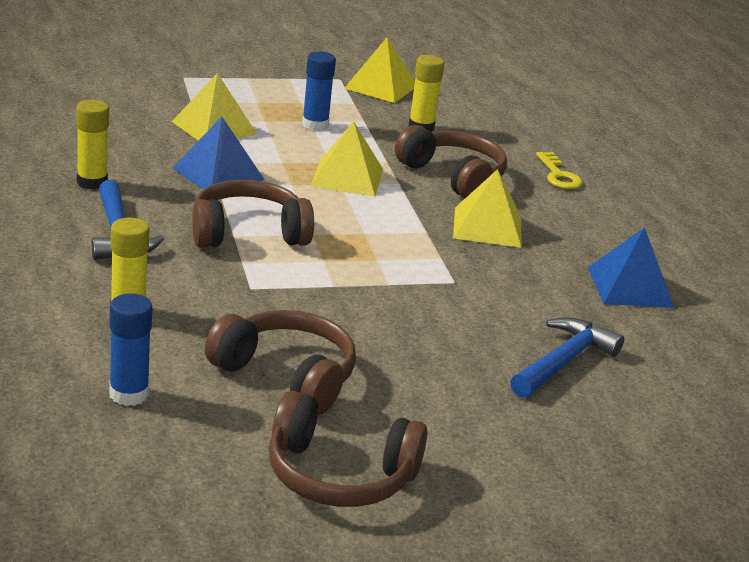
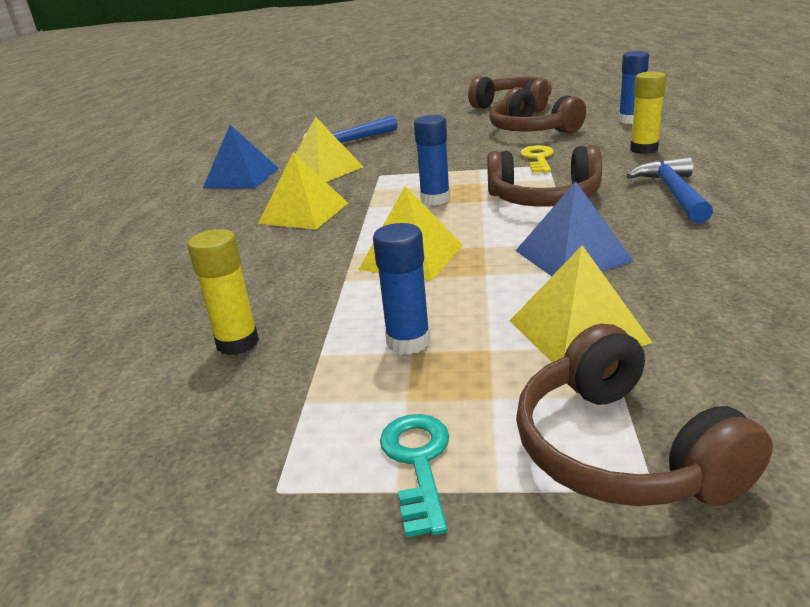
camera: 155 degrees left, 0 degrees up
yellow glue stick [76,100,109,190] -> none
yellow pyramid [344,37,415,103] -> yellow pyramid moved to [296,117,363,182]
brown headphones [395,125,507,198] -> brown headphones moved to [516,324,773,506]
yellow key [536,152,583,189] -> yellow key moved to [520,145,554,173]
none -> turquoise key [380,414,449,537]
none -> blue glue stick [414,115,450,205]

